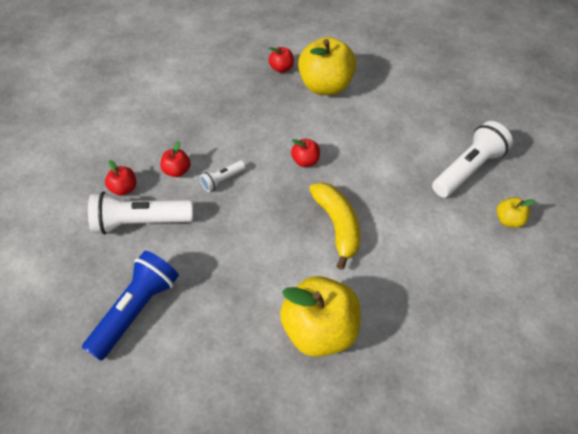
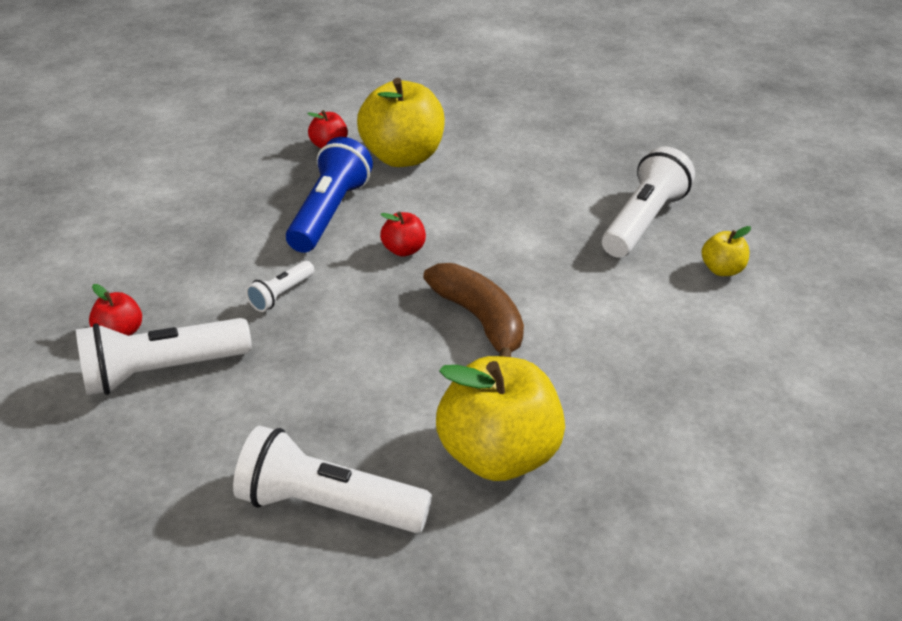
camera: 15 degrees left, 15 degrees down
blue flashlight [82,251,179,361] -> blue flashlight moved to [286,137,373,253]
red apple [160,141,190,177] -> none
yellow banana [309,182,360,270] -> brown banana [423,263,524,357]
none -> white flashlight [233,426,432,533]

